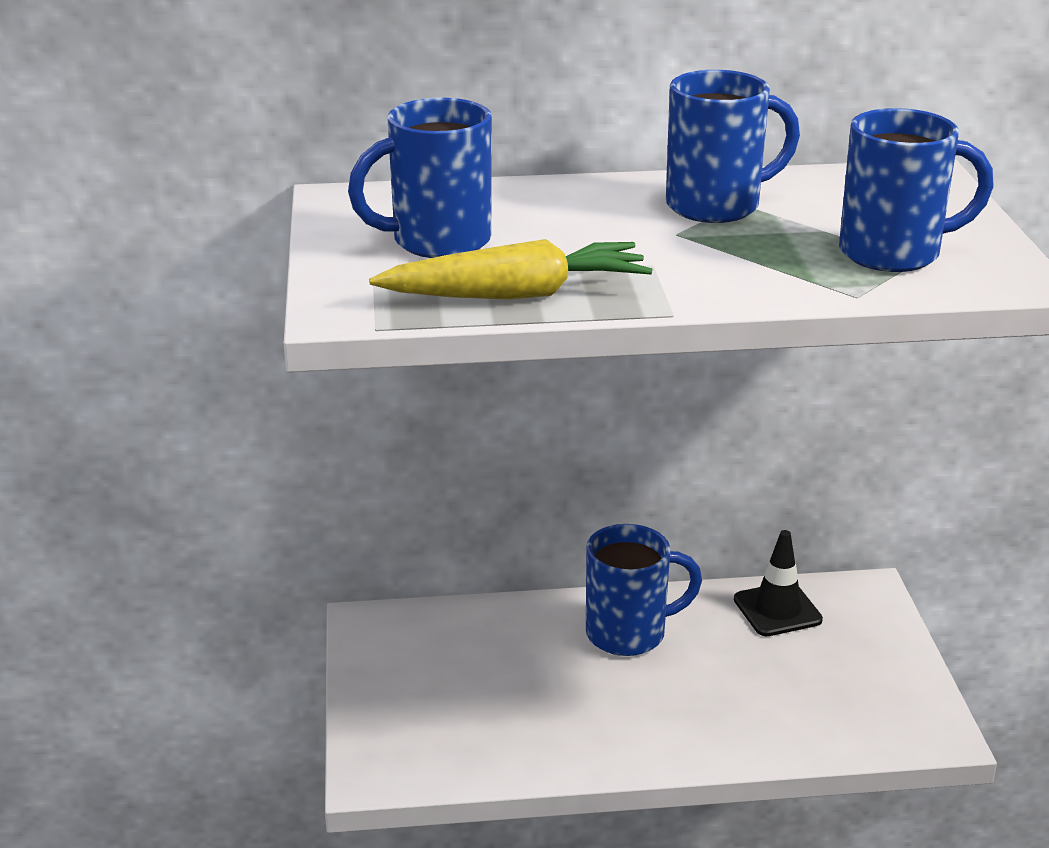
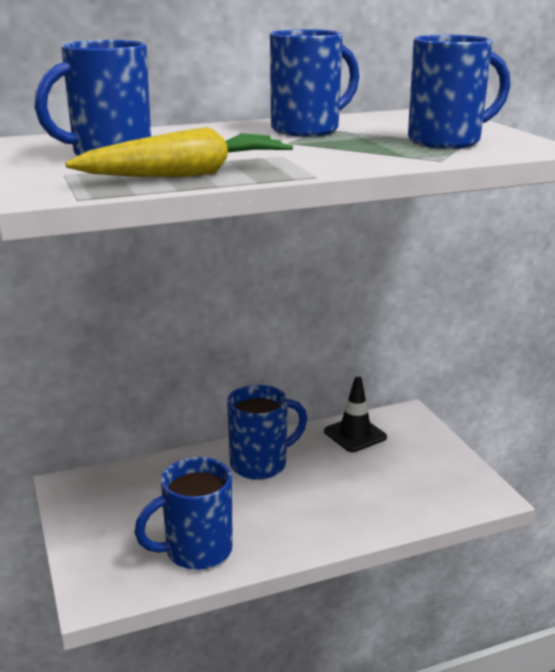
camera: 15 degrees left, 5 degrees down
none -> blue mug [134,457,233,570]

